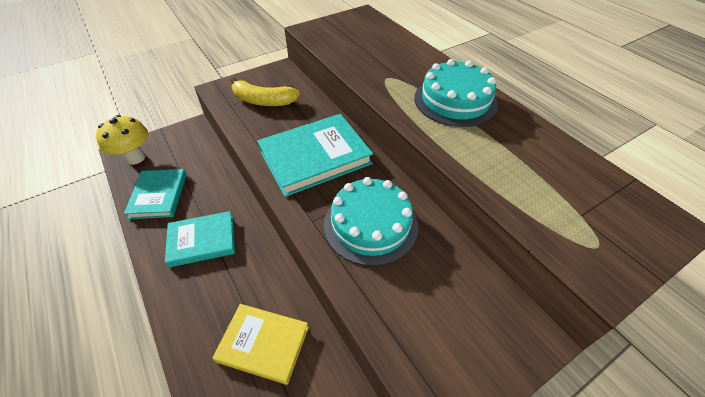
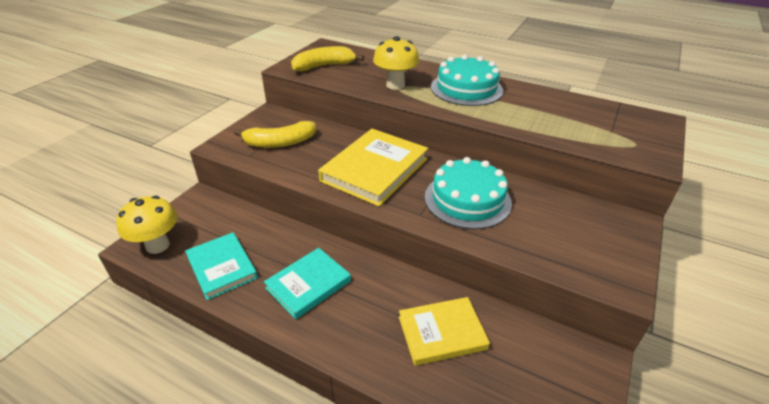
camera: 30 degrees left, 10 degrees down
turquoise book [257,114,373,197] -> yellow book [318,129,428,206]
none -> yellow banana [291,46,364,71]
none -> yellow mushroom [373,36,419,90]

